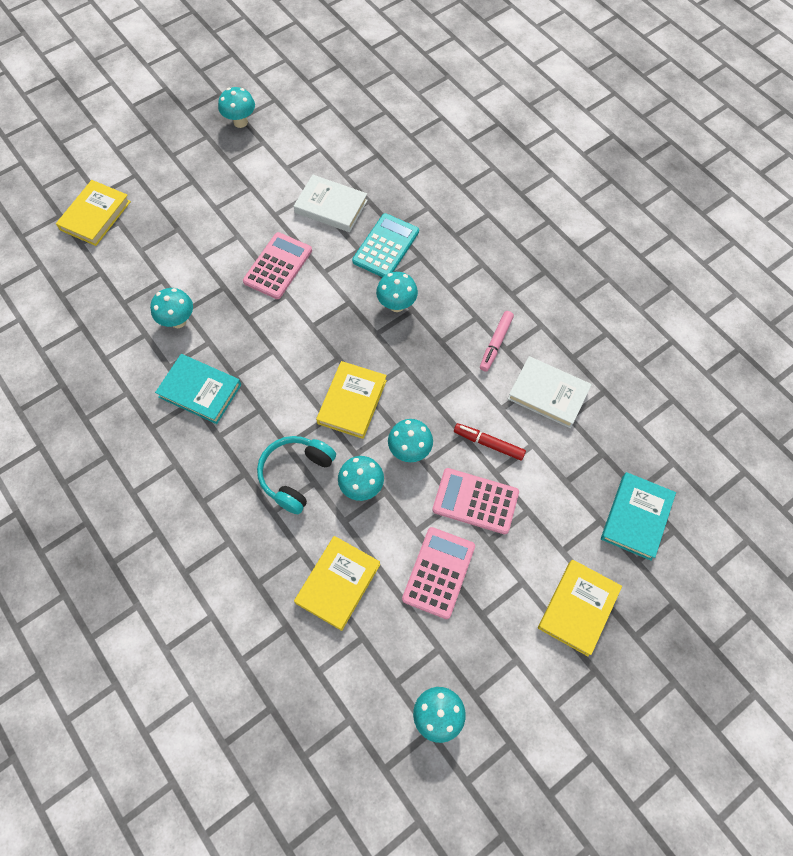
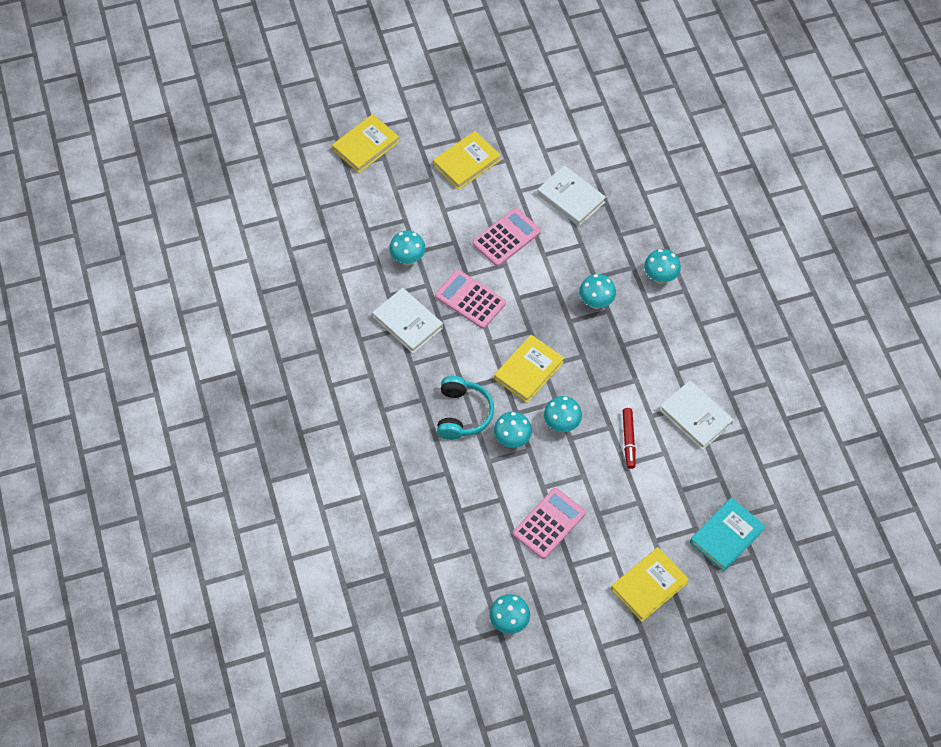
camera: 20 degrees right, 5 degrees down
turquoise book [155,354,241,424] -> white book [372,288,443,353]
turquoise mushroom [218,87,255,128] -> turquoise mushroom moved to [644,249,681,284]
turquoise headphones [257,436,336,514] -> turquoise headphones turned 135 degrees clockwise [437,376,494,440]
yellow book [294,536,380,631] -> yellow book moved to [433,131,501,190]
turquoise calculator [352,213,419,277] -> none
pink calculator [432,468,519,534] -> pink calculator moved to [435,270,506,329]
red marker [454,423,526,461] -> red marker turned 135 degrees counterclockwise [623,408,636,469]
pink marker [480,311,514,372] -> none

